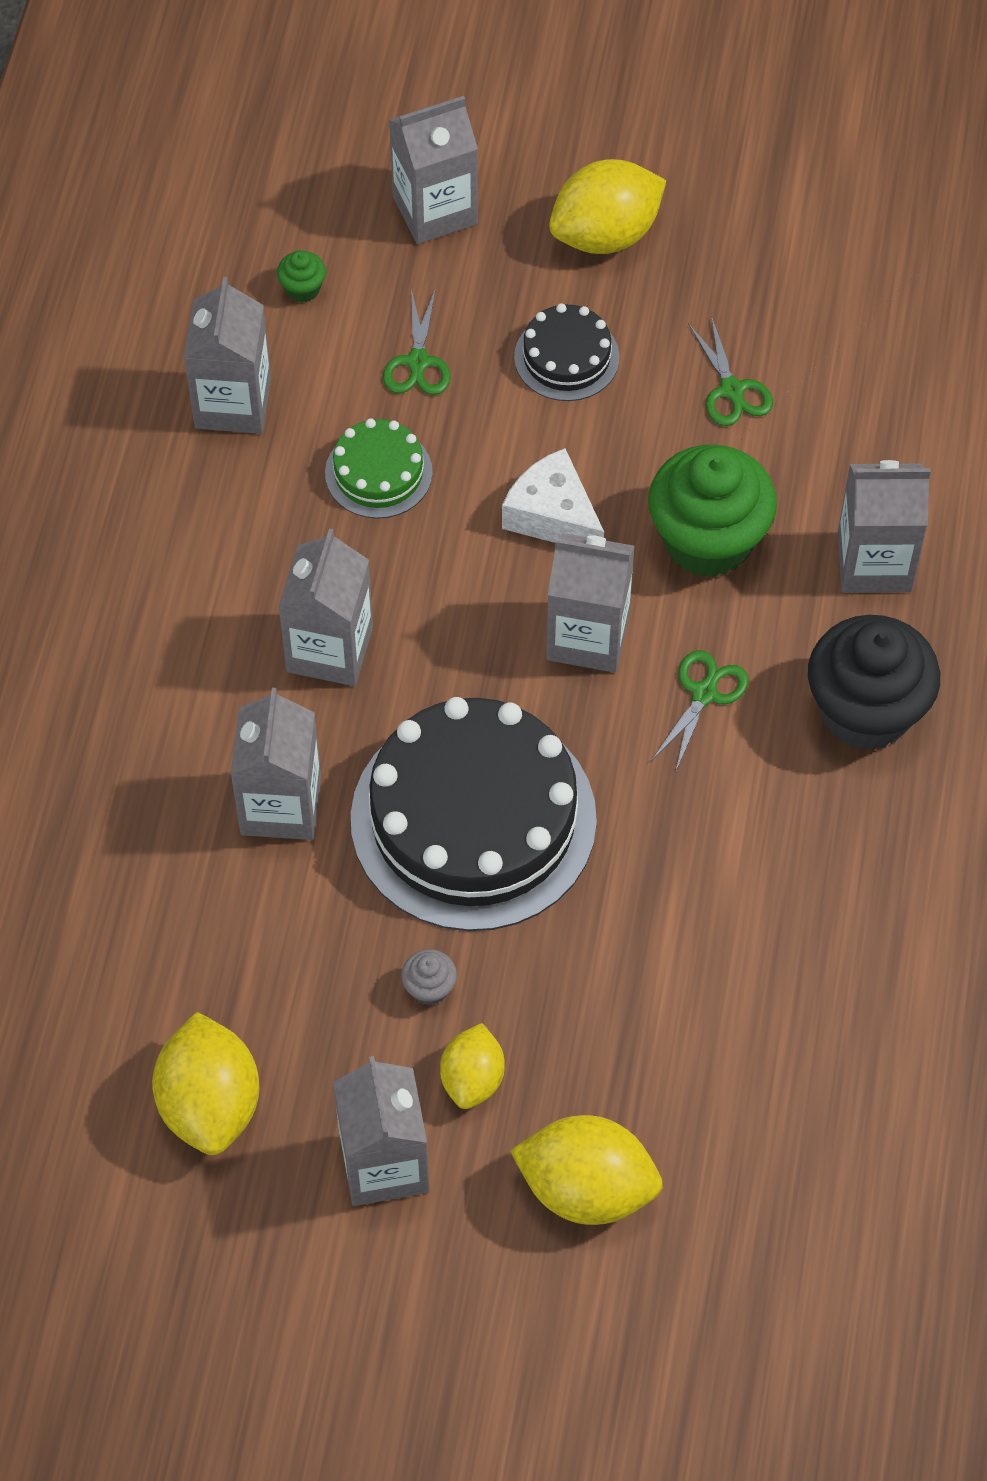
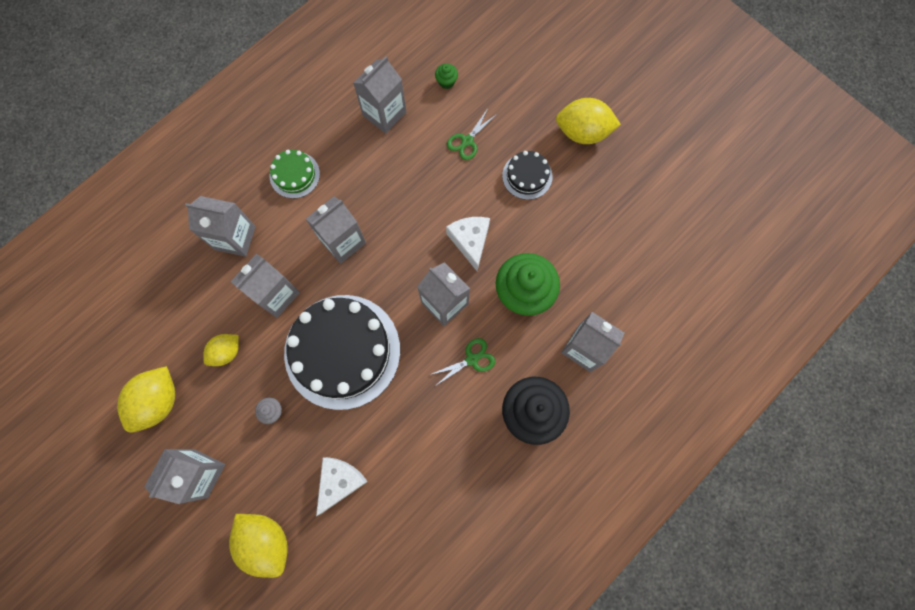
camera: 35 degrees right, 15 degrees up
green cake [325,418,433,519] -> green cake moved to [270,150,320,199]
grey carton [389,96,478,244] -> grey carton moved to [185,196,256,257]
yellow lemon [440,1023,505,1109] -> yellow lemon moved to [203,334,239,366]
green scissors [688,315,773,426] -> none
none -> white cheese [316,457,368,516]

